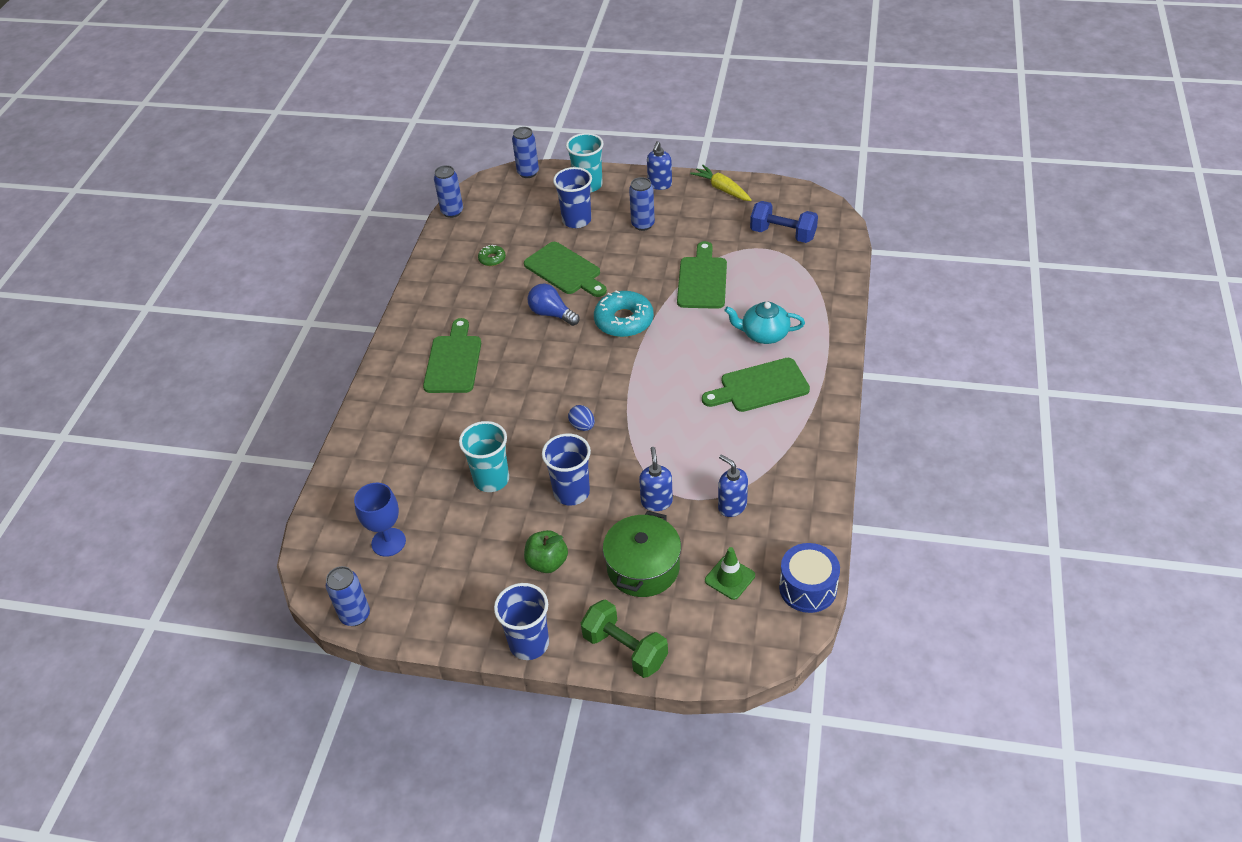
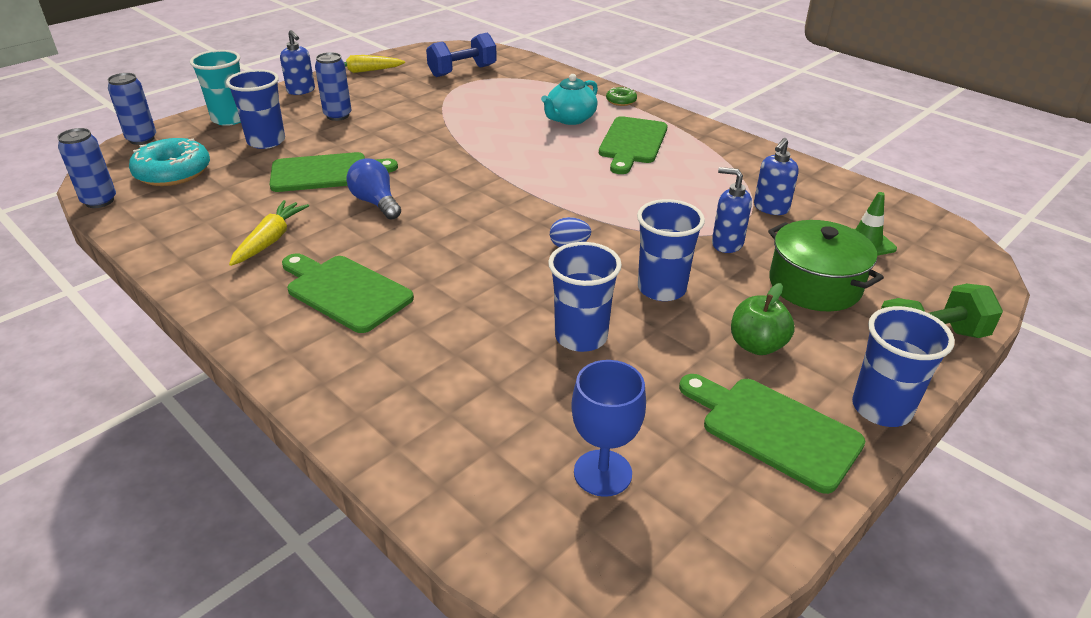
camera: 60 degrees left, 10 degrees down
blue can [326,566,370,626] -> none
turquoise cup [459,421,509,492] -> blue cup [548,242,622,352]
green donut [478,245,506,266] -> green donut moved to [606,87,637,106]
blue light bulb [528,284,580,326] -> blue light bulb turned 75 degrees clockwise [346,159,401,220]
turquoise donut [594,291,654,337] -> turquoise donut moved to [129,138,210,186]
green cutting board [677,241,727,309] -> green cutting board moved to [679,374,866,494]
blue soap dispenser [718,454,748,517] -> blue soap dispenser turned 45 degrees counterclockwise [754,138,799,215]
blue drum [779,543,840,613] -> none
none -> yellow carrot [229,200,309,266]

